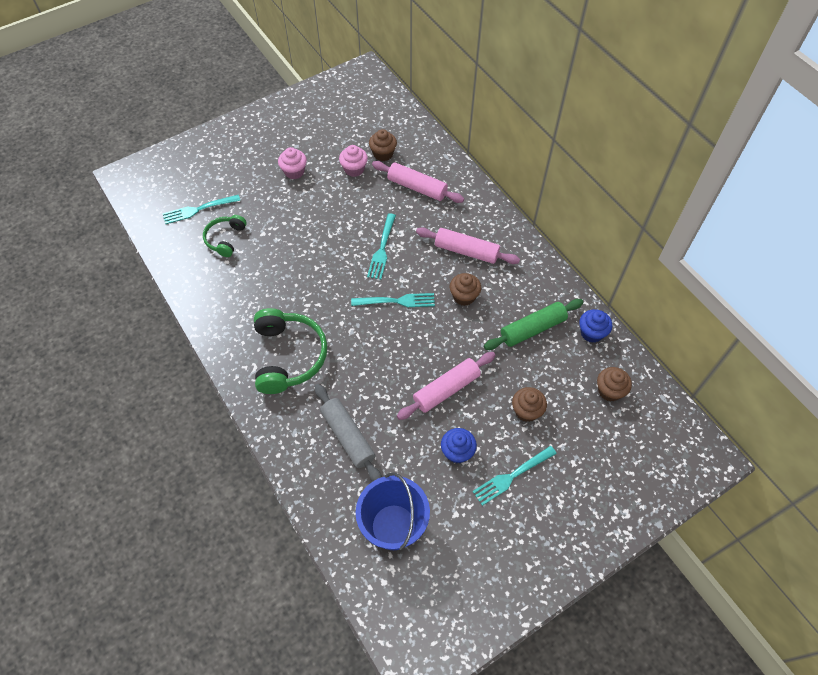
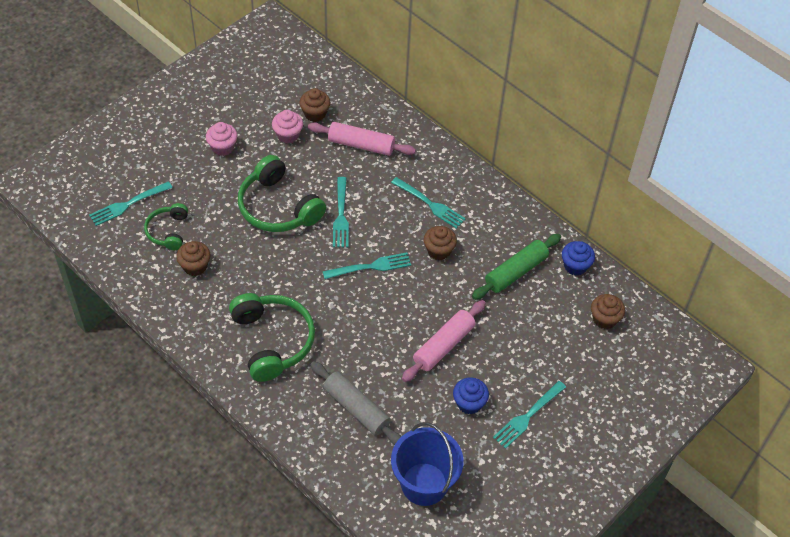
camera: 15 degrees left, 5 degrees down
pink rolling pin [416,227,520,264] -> turquoise fork [391,177,466,229]
brown cupcake [512,387,547,422] -> brown cupcake moved to [176,241,210,276]
none -> green headphones [238,155,326,232]

